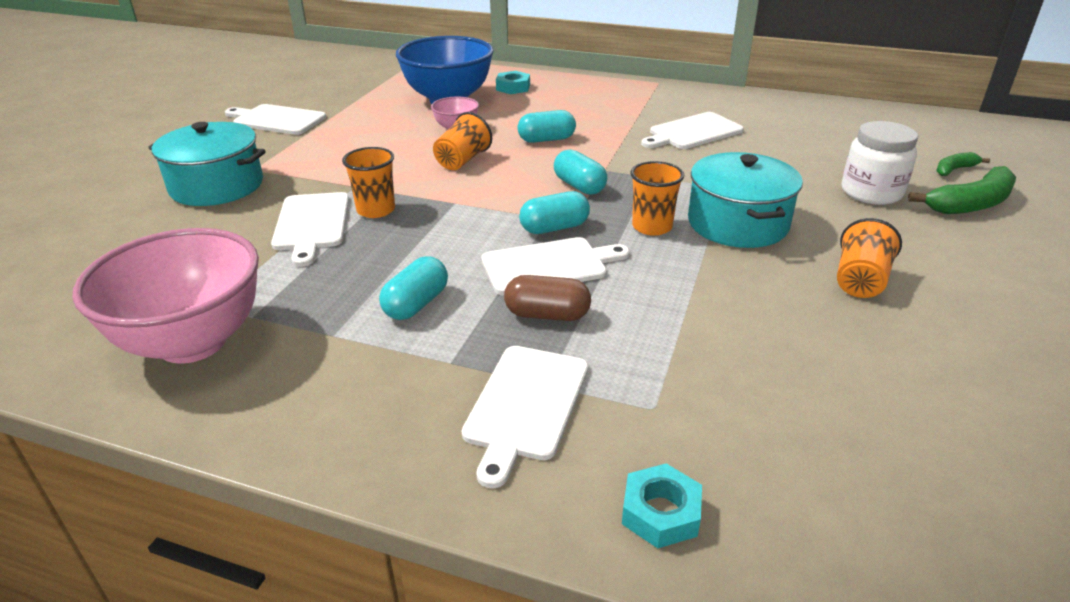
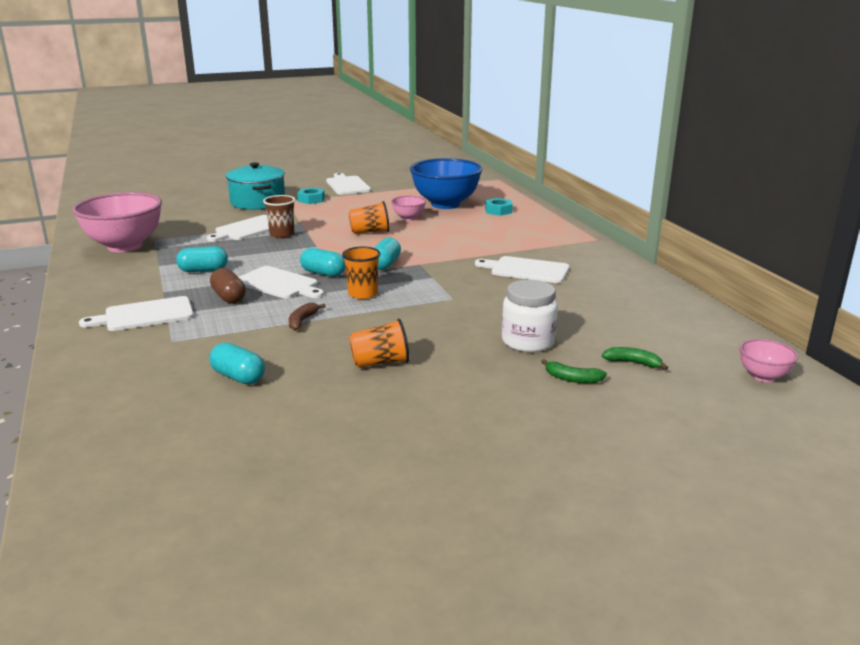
camera: 50 degrees right, 10 degrees down
orange cup [342,147,395,218] -> brown cup [263,195,295,238]
turquoise capsule [518,110,576,143] -> turquoise capsule moved to [209,343,265,384]
turquoise nut [622,464,702,548] -> turquoise nut moved to [297,188,325,204]
turquoise pot [688,152,803,248] -> none
green banana [908,166,1016,214] -> green banana [541,359,607,383], size x0.55
none -> brown banana [289,303,326,331]
none -> pink bowl [739,339,798,382]

